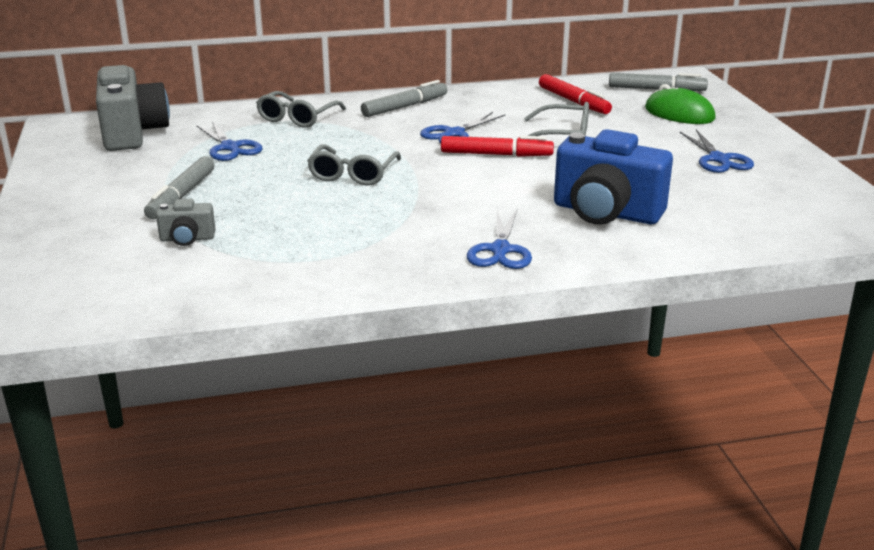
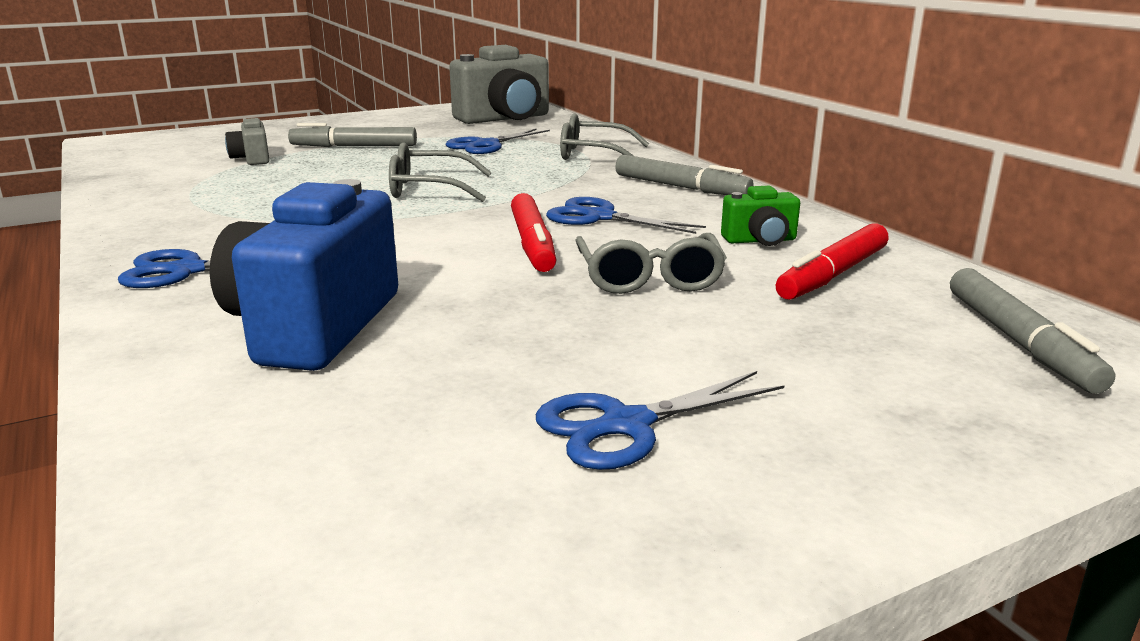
camera: 75 degrees right, 5 degrees down
green mouse [645,84,716,124] -> none
none -> green camera [721,186,800,246]

